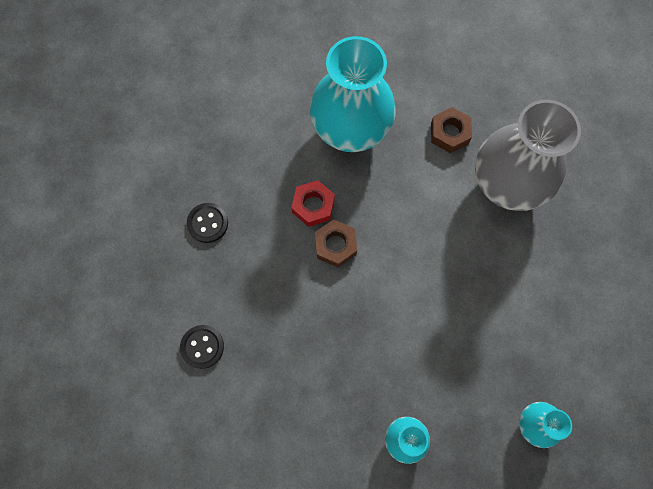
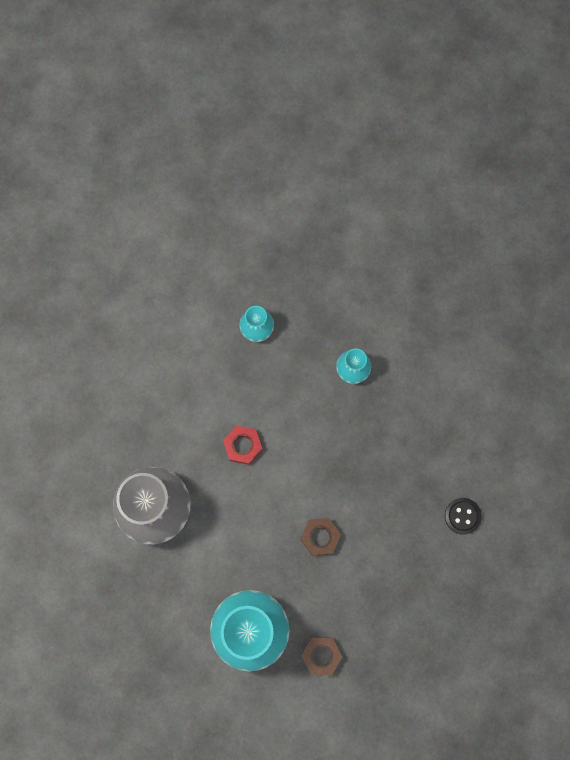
camera: 150 degrees left, 5 degrees up
black button [187,203,228,243] -> none
red nut [291,180,335,227] -> red nut moved to [223,425,262,465]
brown nut [431,107,472,153] -> brown nut moved to [301,637,343,675]

